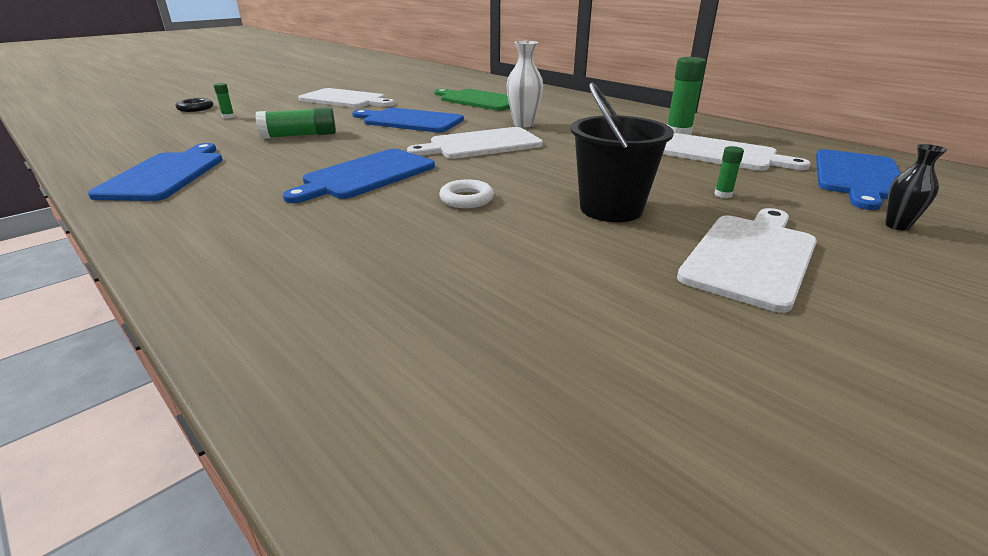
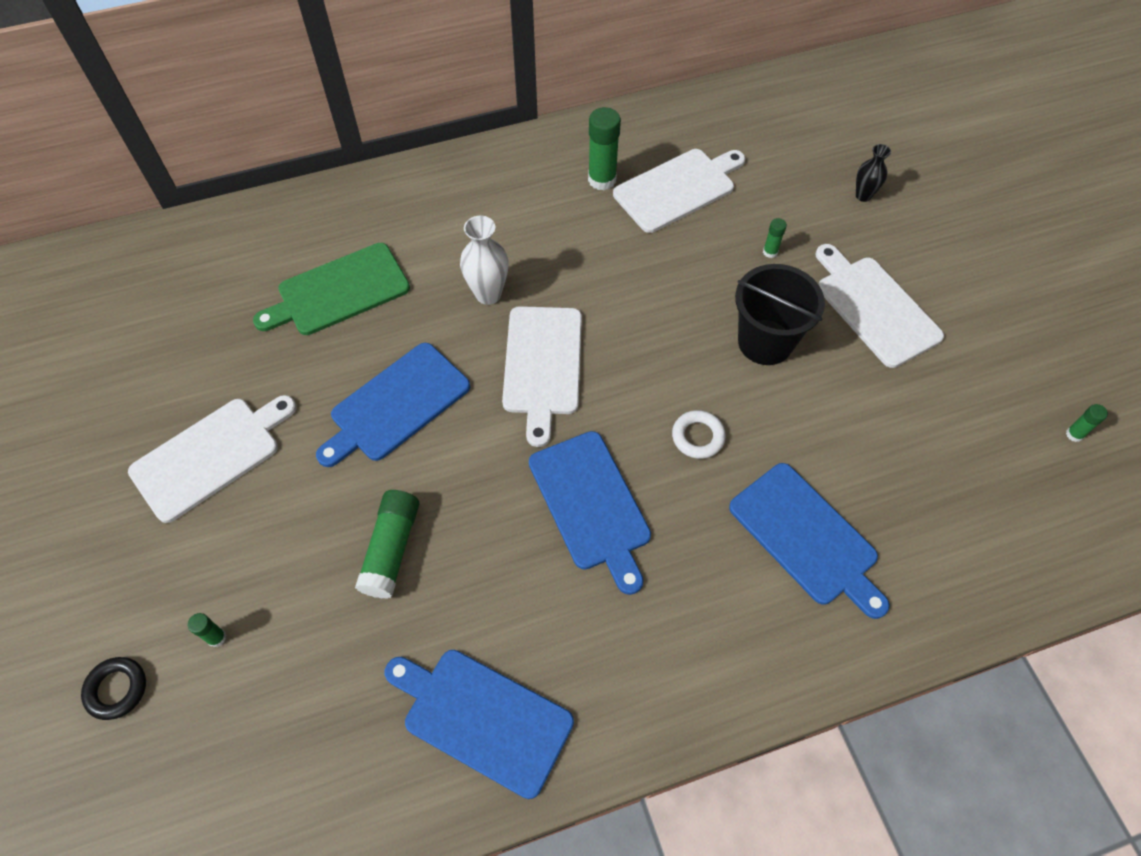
camera: 65 degrees left, 30 degrees up
blue cutting board [816,149,900,210] -> blue cutting board moved to [729,463,890,619]
none -> green glue stick [1066,404,1108,442]

